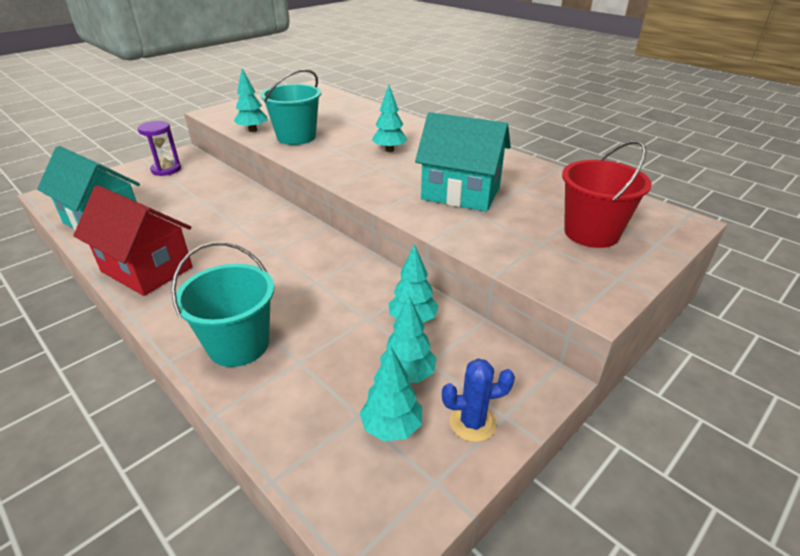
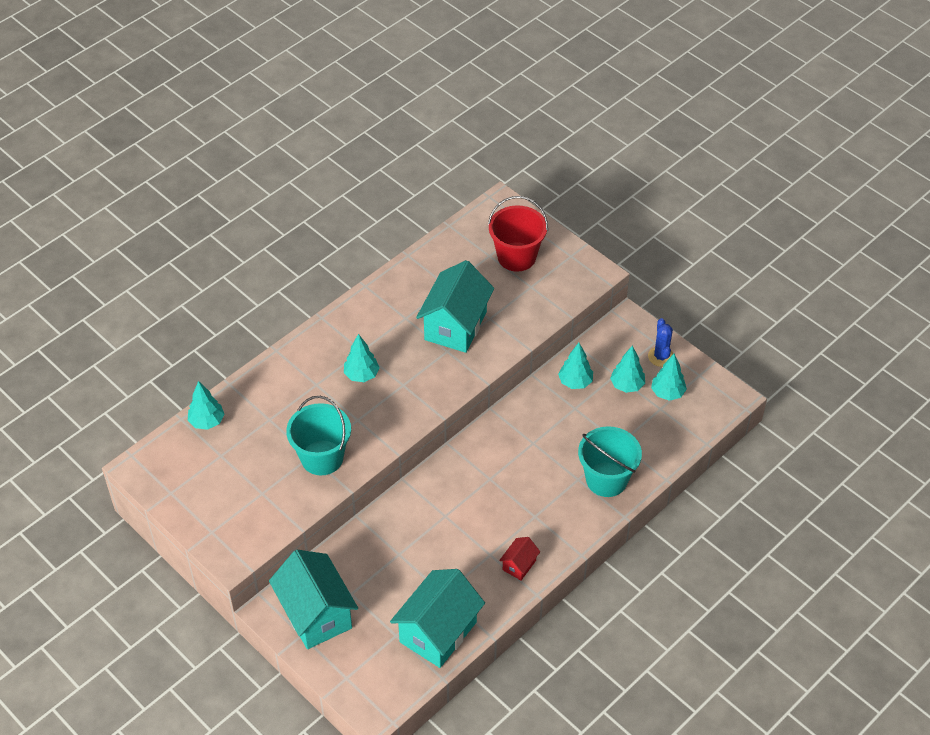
camera: 90 degrees left, 15 degrees up
red house [73,185,193,296] -> red house [499,537,540,580], size x0.46
purple hourglass [138,121,181,176] -> turquoise house [269,550,358,649]
turquoise tree [234,69,267,132] -> turquoise tree moved to [188,381,224,430]

